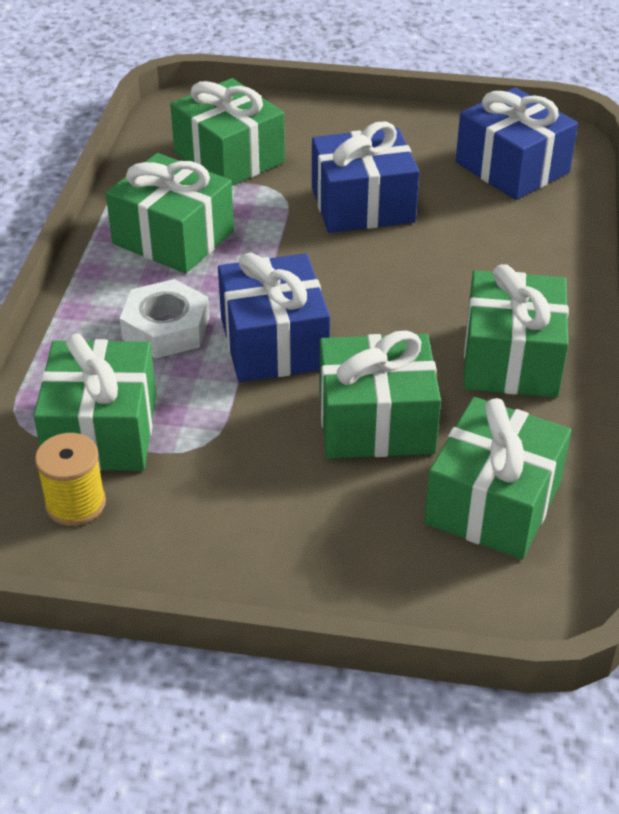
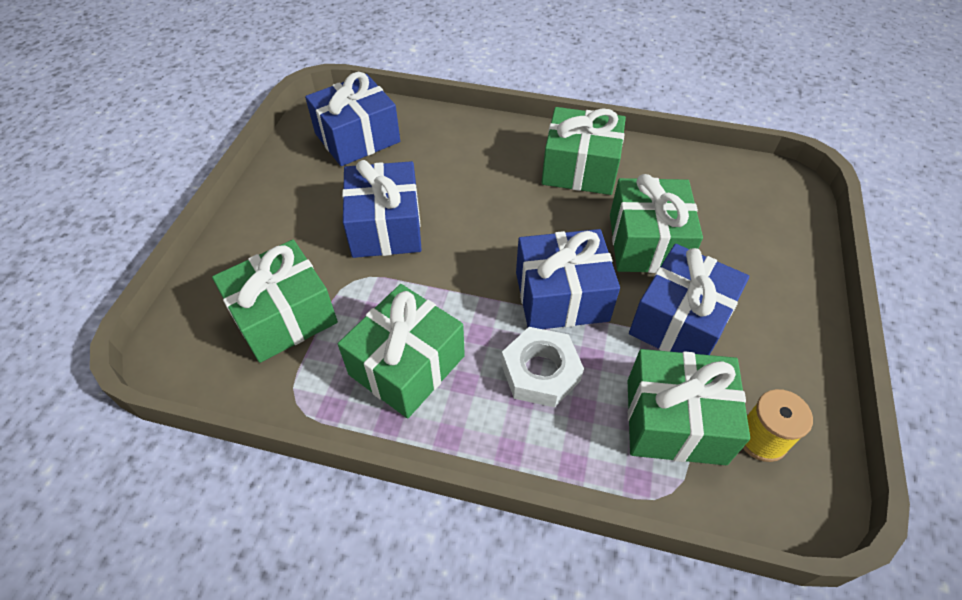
camera: 85 degrees left, 10 degrees up
green gift [424,397,571,560] -> none
none -> blue gift [629,244,749,355]

